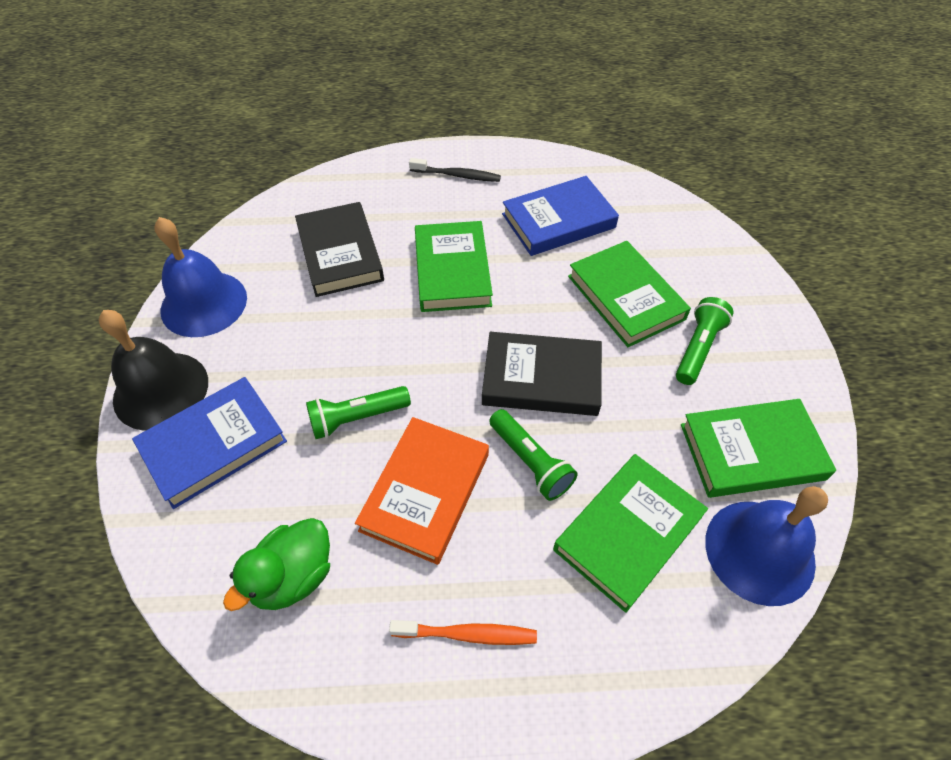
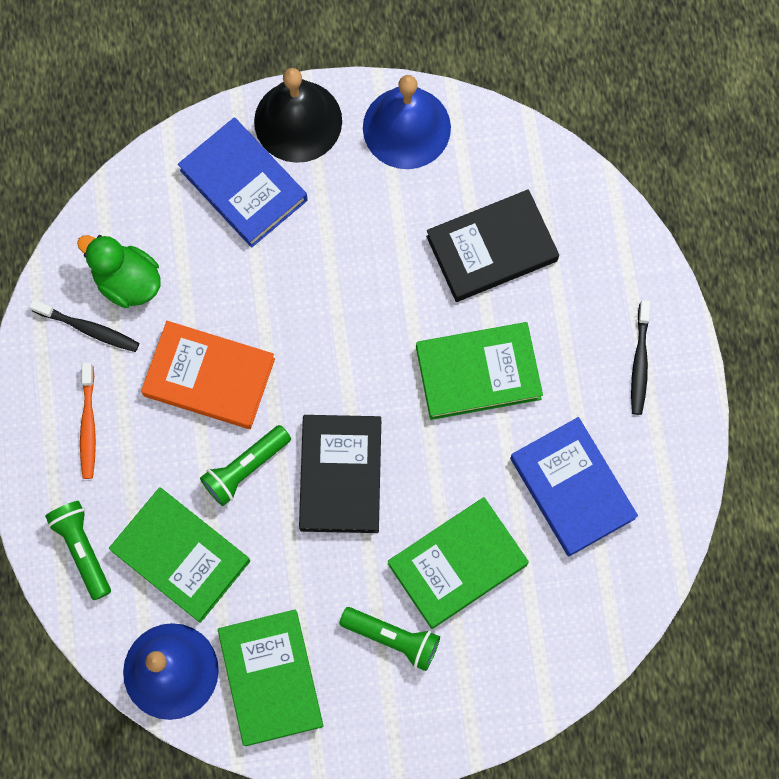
camera: 85 degrees right, 20 degrees up
green flashlight [306,386,411,439] -> green flashlight moved to [45,501,111,600]
none -> black toothbrush [30,300,139,352]

